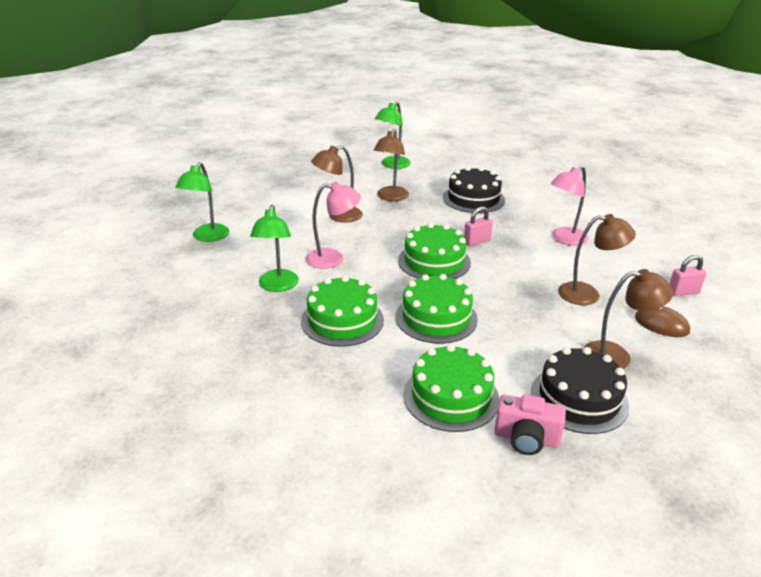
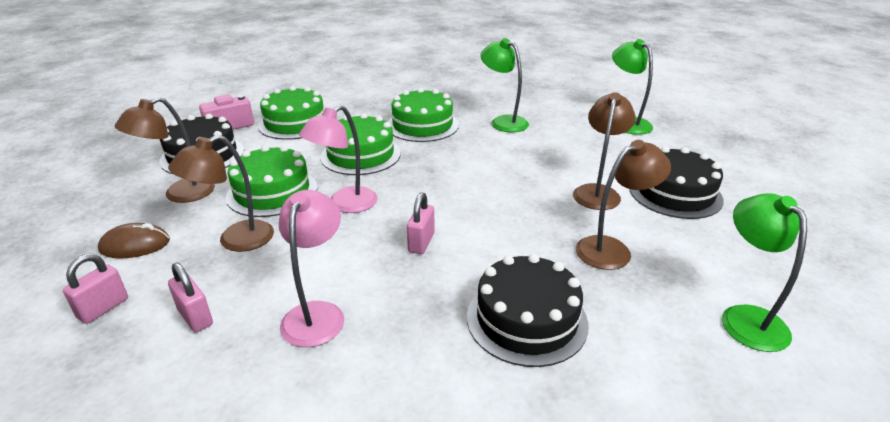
camera: 135 degrees right, 0 degrees up
pink lamp [306,182,361,269] -> pink lamp moved to [299,105,378,213]
brown lamp [373,128,409,201] -> brown lamp turned 90 degrees clockwise [576,140,671,270]
green cake [398,223,471,279] -> green cake moved to [225,145,317,217]
none -> pink padlock [168,262,213,332]
none -> black cake [629,146,724,219]

